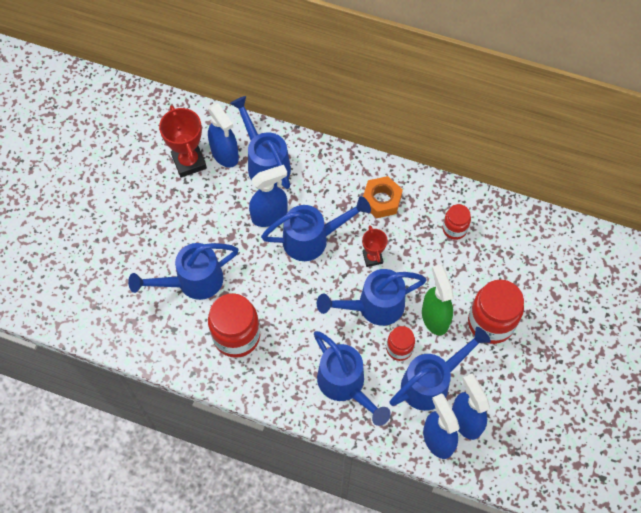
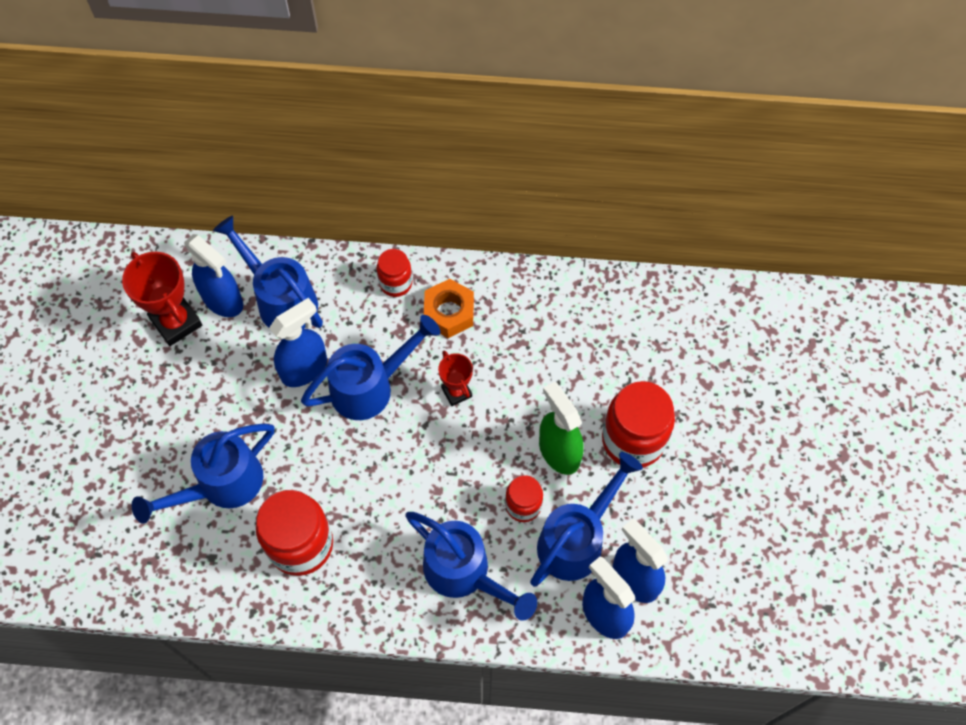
camera: 15 degrees left, 0 degrees up
blue watering can [317,269,427,326] -> none
red jar [443,204,471,240] -> red jar moved to [377,249,412,297]

